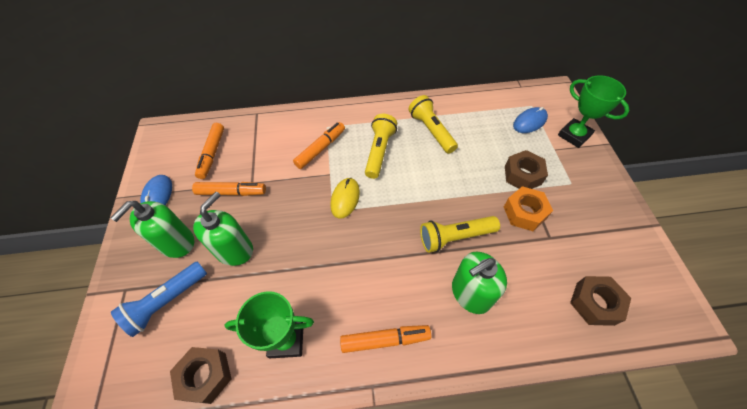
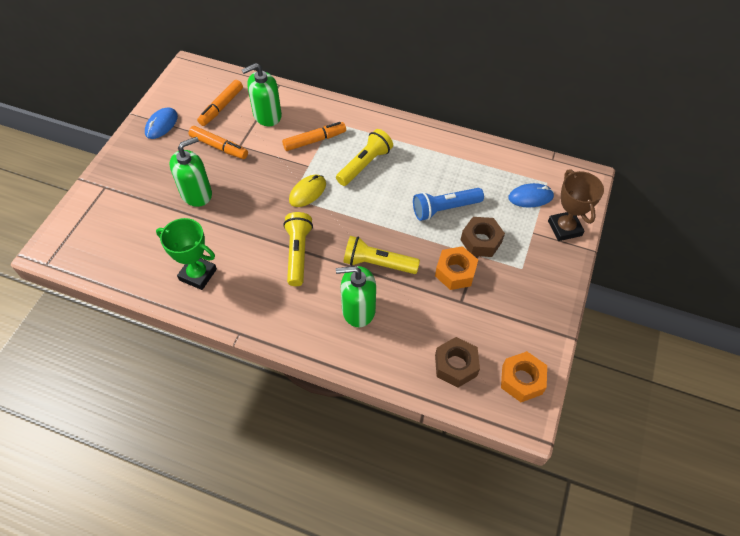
camera: 25 degrees right, 0 degrees up
green soap dispenser [111,201,194,258] -> green soap dispenser moved to [242,63,282,126]
blue flashlight [111,262,207,337] -> blue flashlight moved to [413,188,484,221]
brown nut [170,347,231,404] -> none
orange marker [340,325,431,353] -> none
yellow flashlight [409,95,458,154] -> yellow flashlight moved to [283,212,313,286]
green trophy [558,75,629,148] -> brown trophy [548,169,604,241]
none -> orange nut [501,351,547,402]

